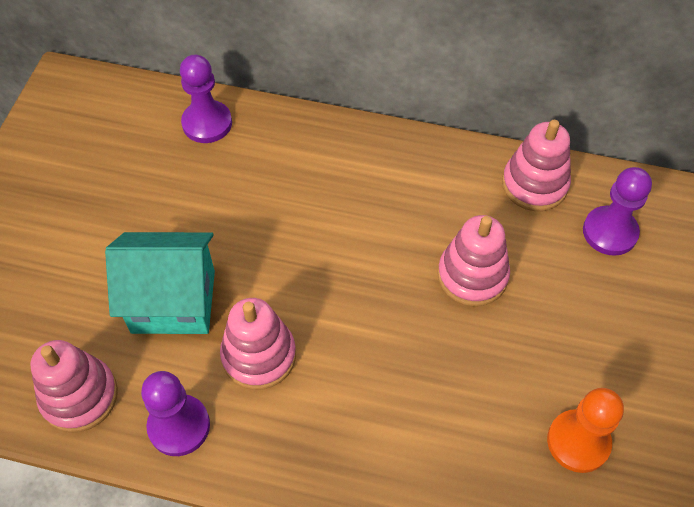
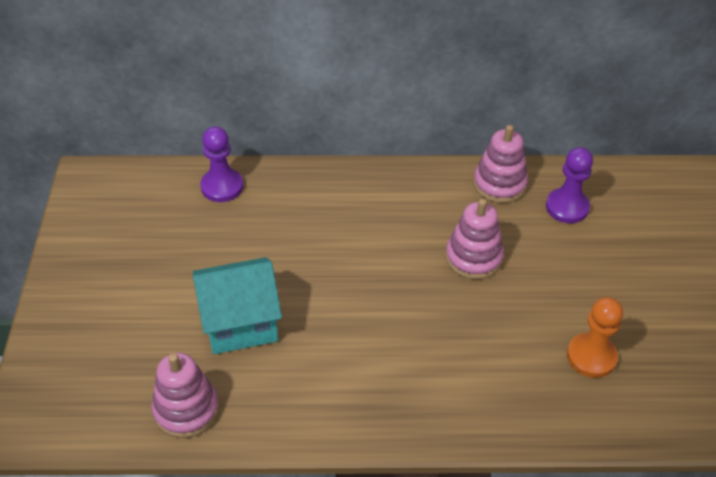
camera: 15 degrees left, 10 degrees down
purple pawn [141,371,210,456] -> none
pink stacking toy [220,298,296,390] -> none

